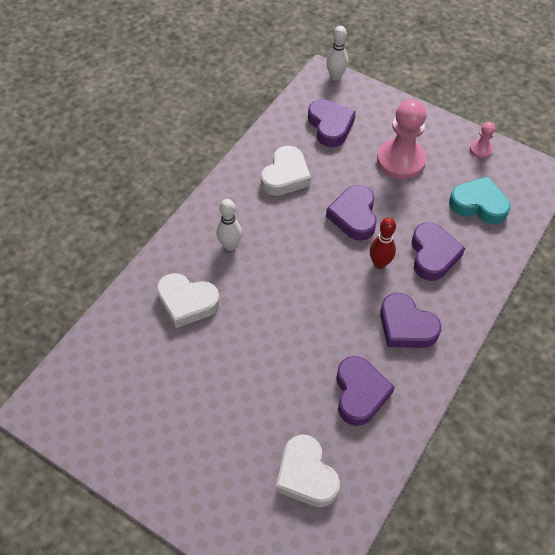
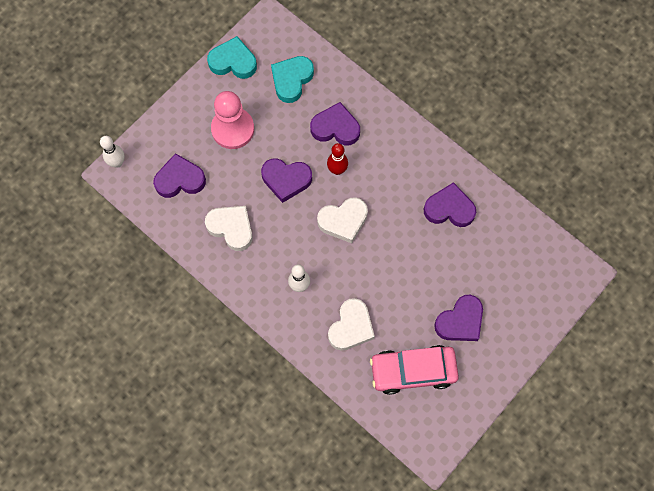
camera: 80 degrees left, 15 degrees up
white heart [276,435,340,507] -> white heart moved to [317,197,368,243]
purple heart [380,293,441,348] -> purple heart moved to [434,295,483,341]
pink pawn [470,122,495,158] -> turquoise heart [207,36,257,79]
none -> pink car [370,345,459,395]

